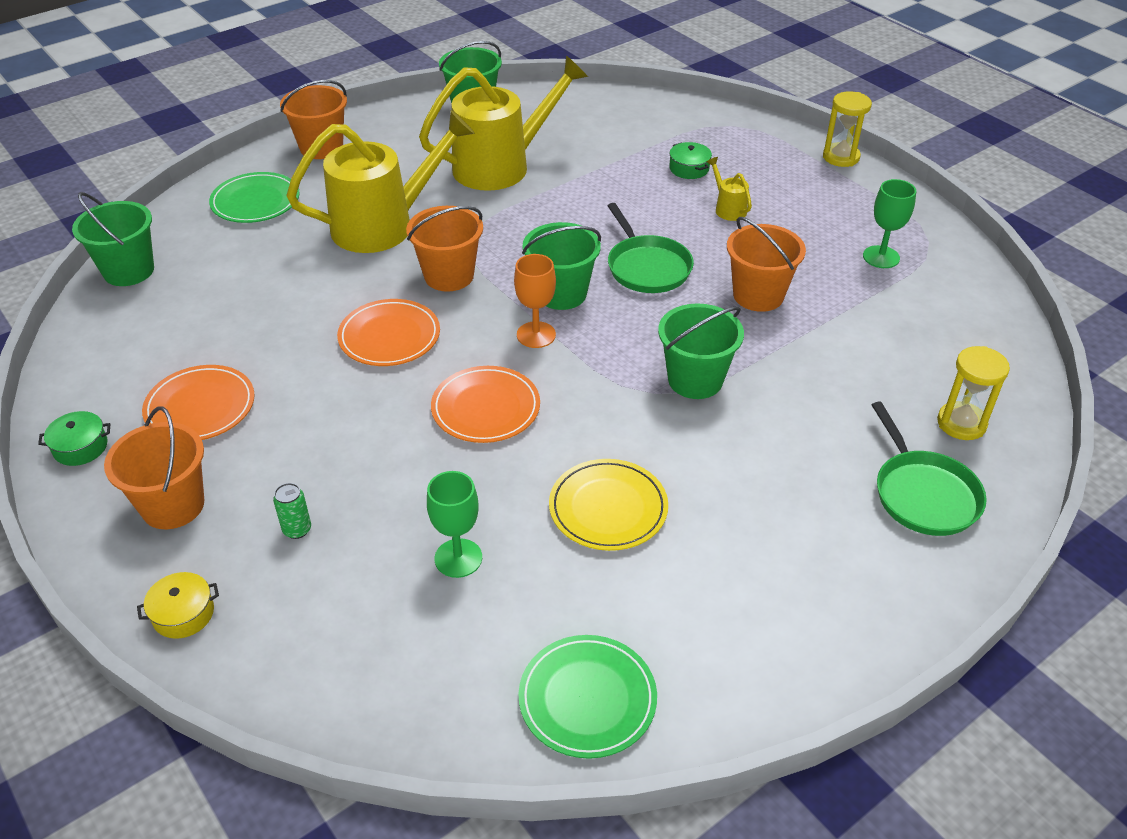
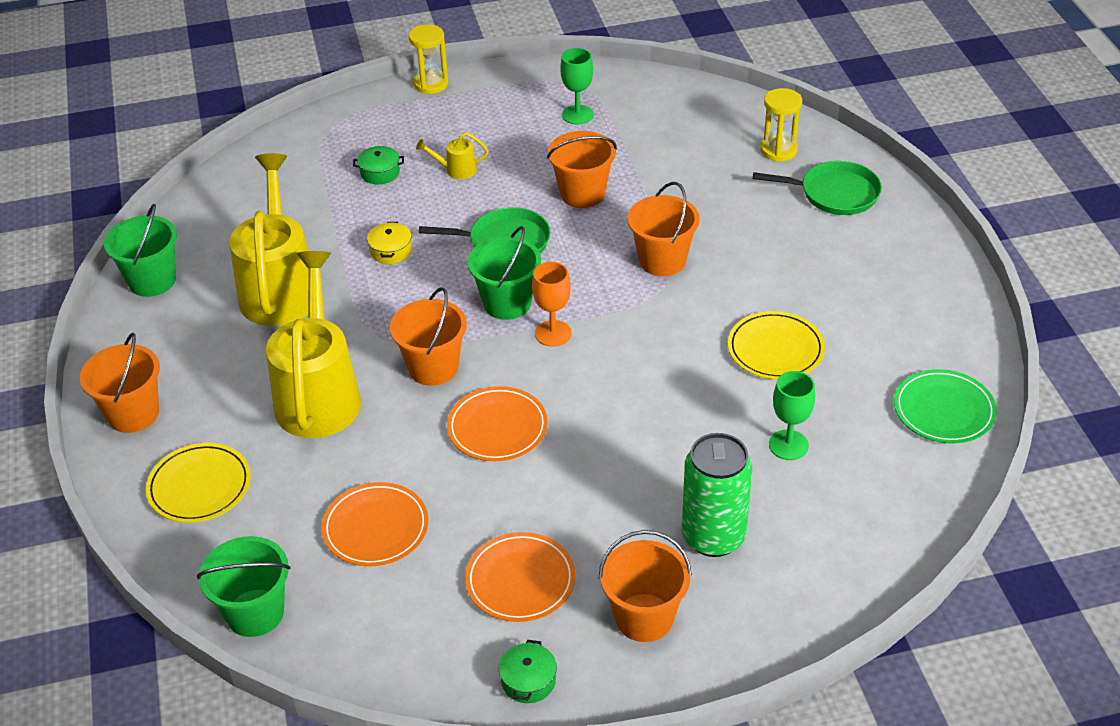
camera: 65 degrees left, 0 degrees up
yellow pot [137,572,219,639] -> yellow pot moved to [367,222,412,264]
green plate [209,172,299,223] -> yellow plate [146,443,251,523]
green can [273,483,311,539] -> green can [682,433,752,557], size x2.46
orange plate [431,366,540,443] -> orange plate moved to [321,482,429,566]
green bucket [658,303,744,399] -> orange bucket [628,182,700,276]

